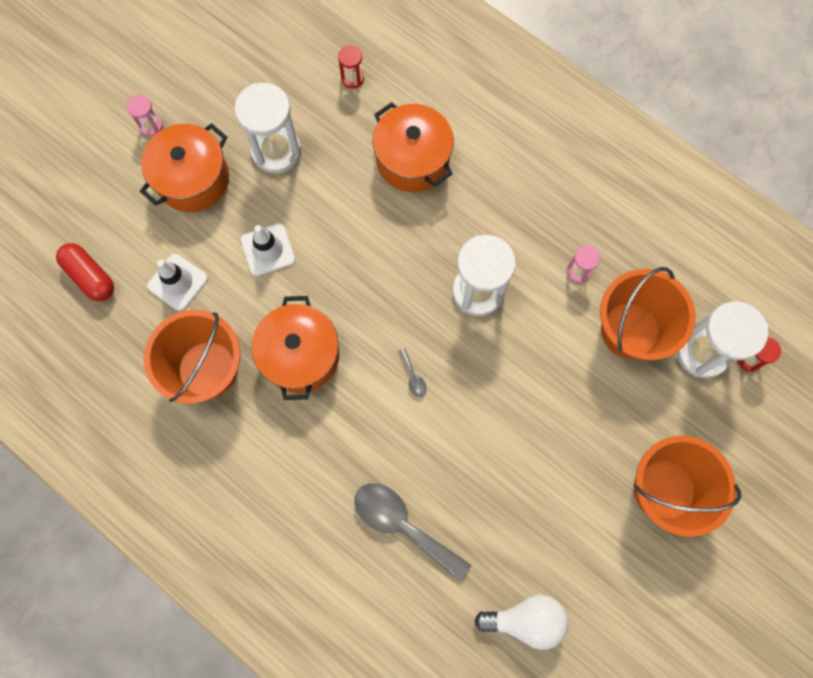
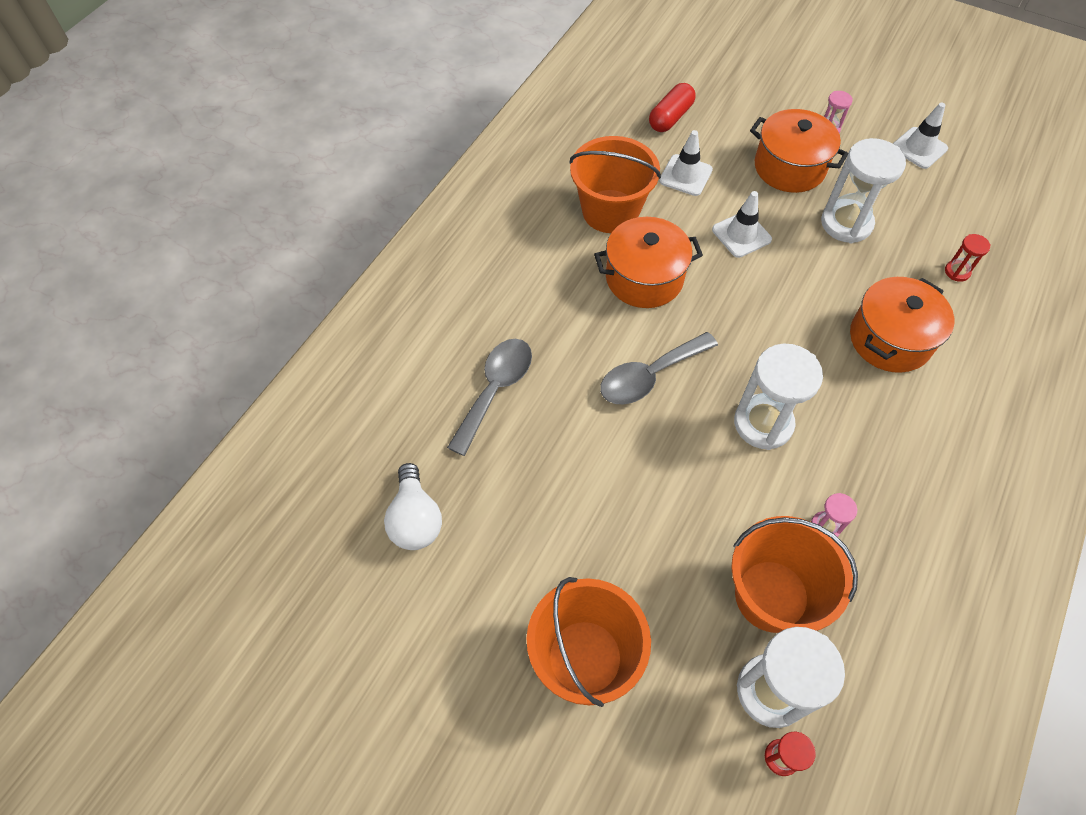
camera: 80 degrees right, 15 degrees down
grey spoon [398,348,426,397] -> grey spoon [600,332,718,404], size x2.42
none -> white traffic cone [893,103,948,169]

